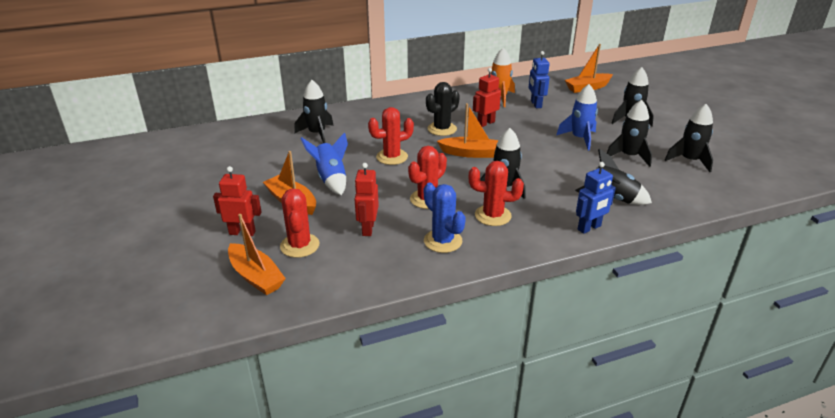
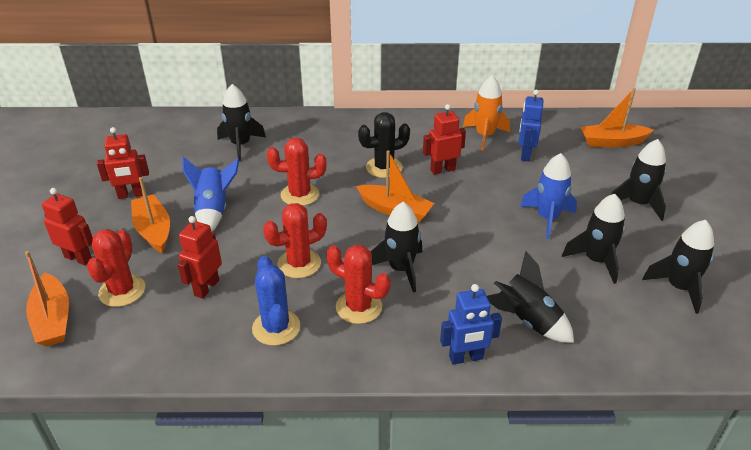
camera: 20 degrees right, 5 degrees up
none -> red robot [97,127,149,199]

